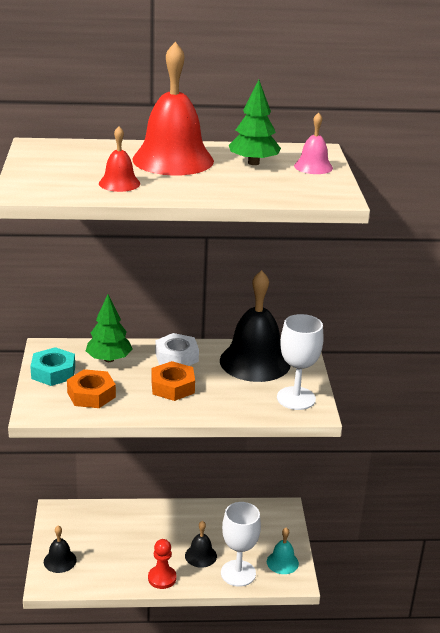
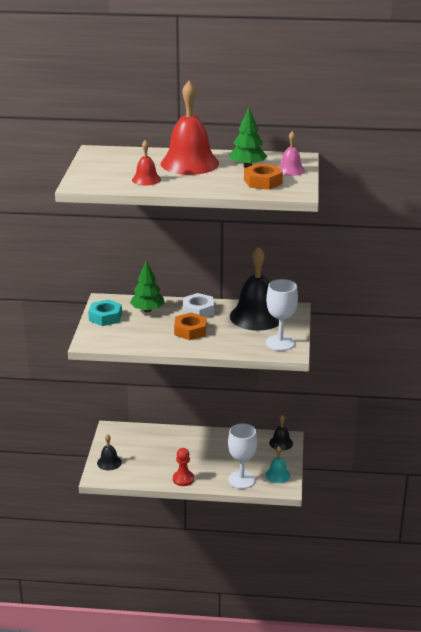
camera: 10 degrees right, 0 degrees up
orange nut [67,369,116,408] -> orange nut moved to [244,163,283,190]
black bell [185,521,217,568] -> black bell moved to [269,415,293,450]

